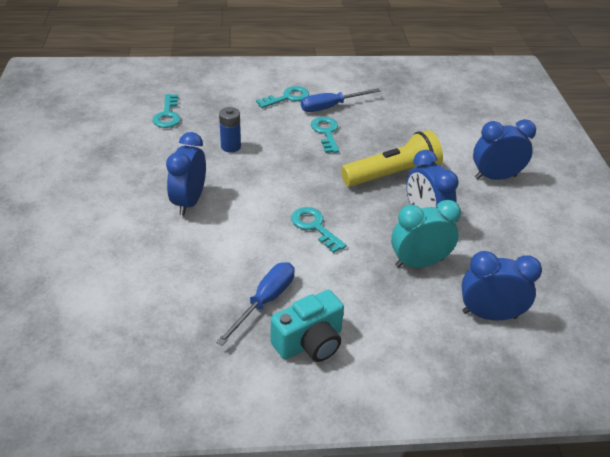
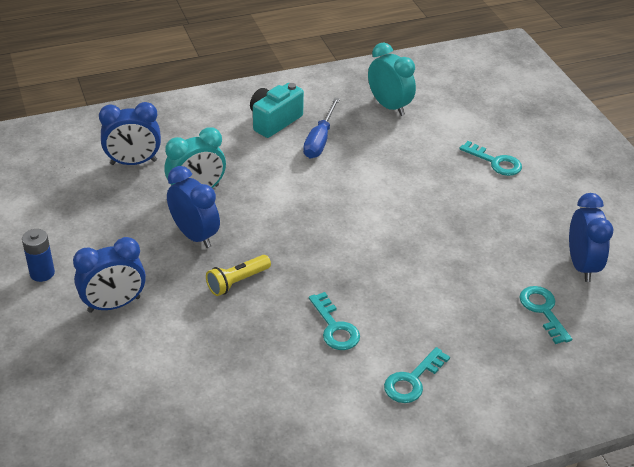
camera: 165 degrees right, 0 degrees up
blue clock [166,132,206,216] -> blue clock moved to [569,193,613,282]
blue battery [219,107,241,153] -> blue battery moved to [22,229,55,282]
turquoise key [291,207,347,253] -> turquoise key moved to [459,141,522,176]
blue screwdriver [301,88,380,112] -> none
yellow flashlight [341,130,443,187] -> yellow flashlight [206,255,271,296], size x0.57
none -> turquoise clock [368,43,416,116]

